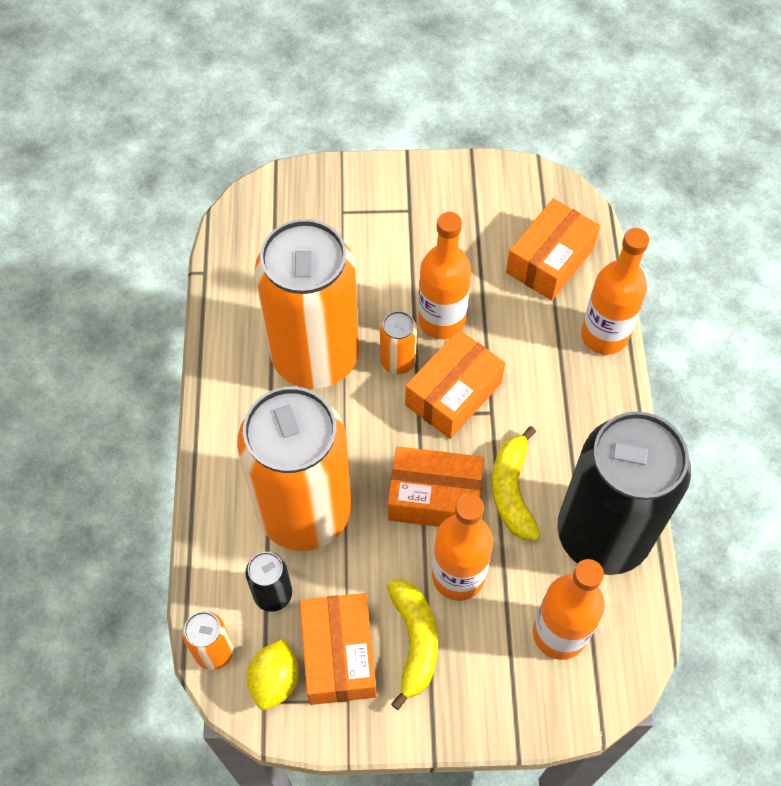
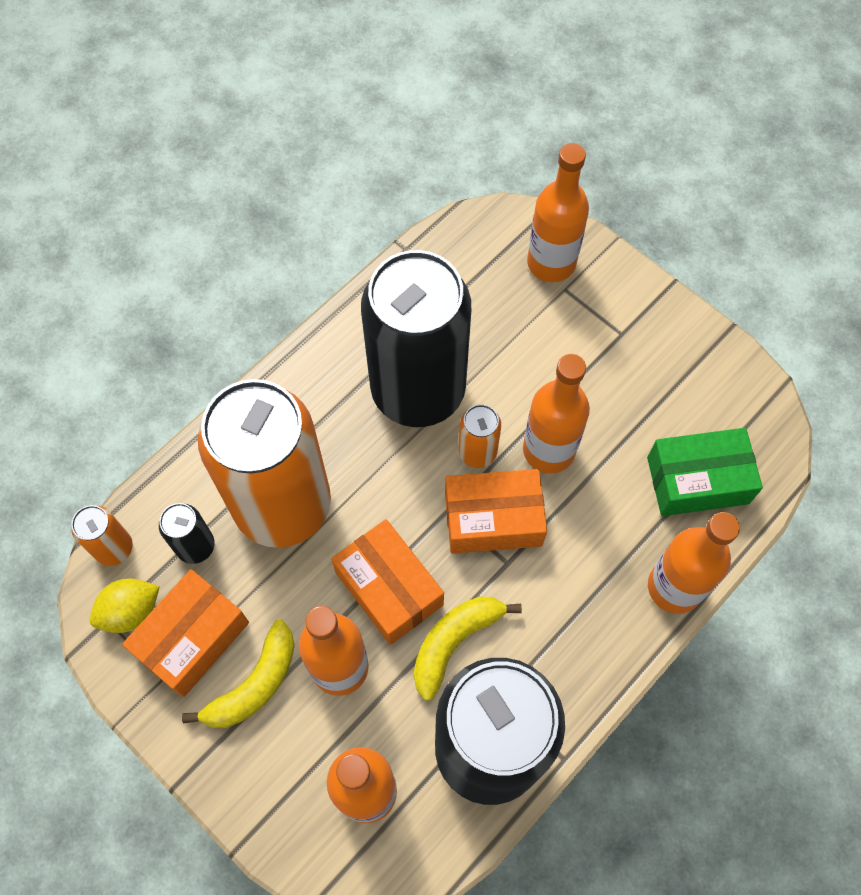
camera: 45 degrees right, 5 degrees up
orange can [255,219,359,389] -> black can [361,250,471,427]
orange box [506,198,600,300] -> green box [647,428,763,516]
none -> orange bottle [527,143,589,282]

